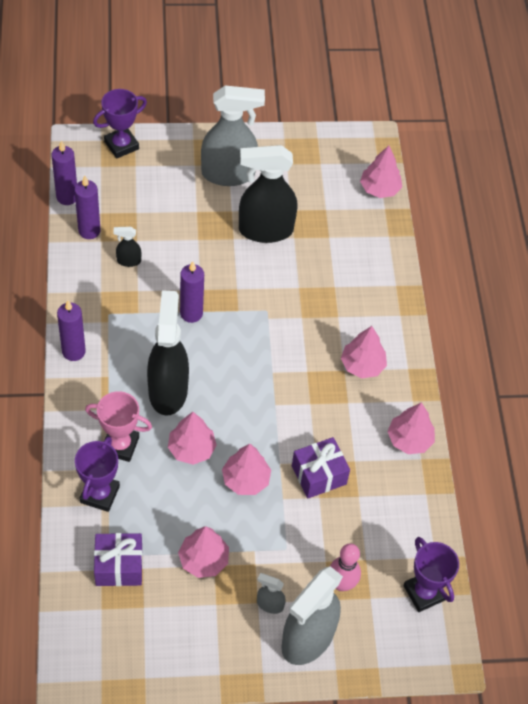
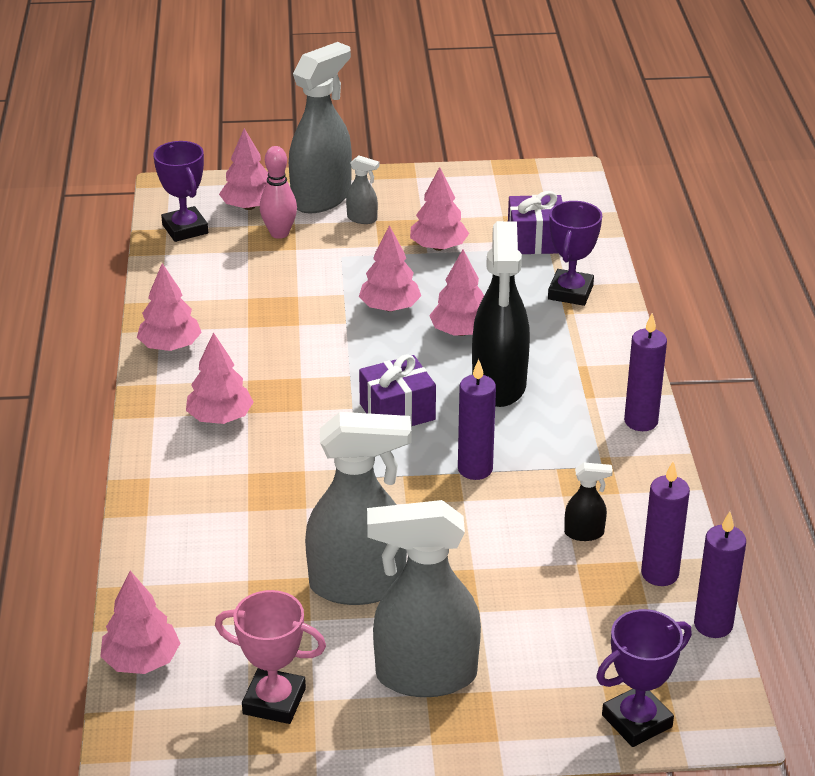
camera: 175 degrees left, 20 degrees down
pink trophy [85,391,152,462] -> pink trophy moved to [215,590,326,724]
black spray bottle [239,145,298,243] -> grey spray bottle [305,412,411,605]
purple gift [292,437,350,499] -> purple gift moved to [359,354,436,427]
none -> pink tree [219,128,268,210]

